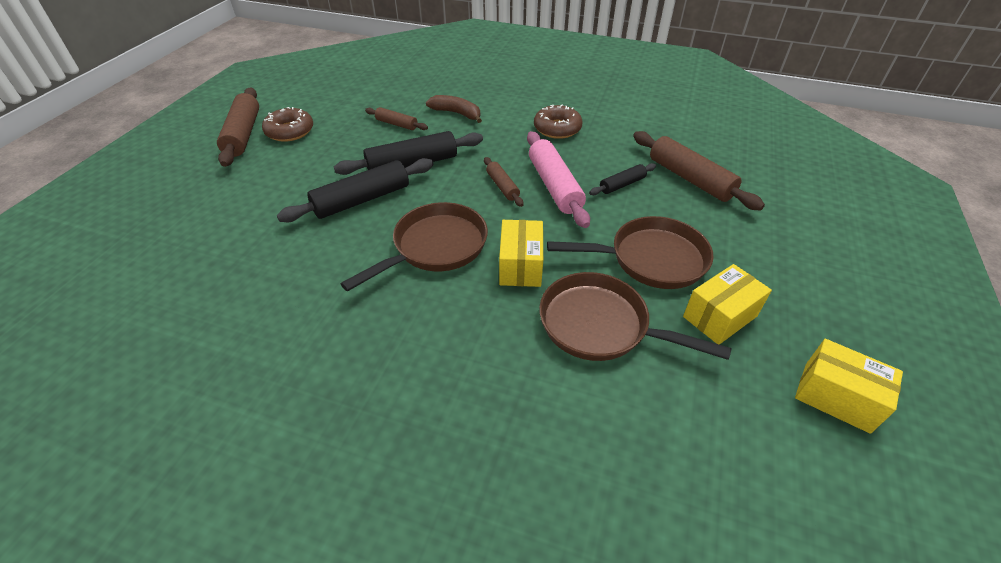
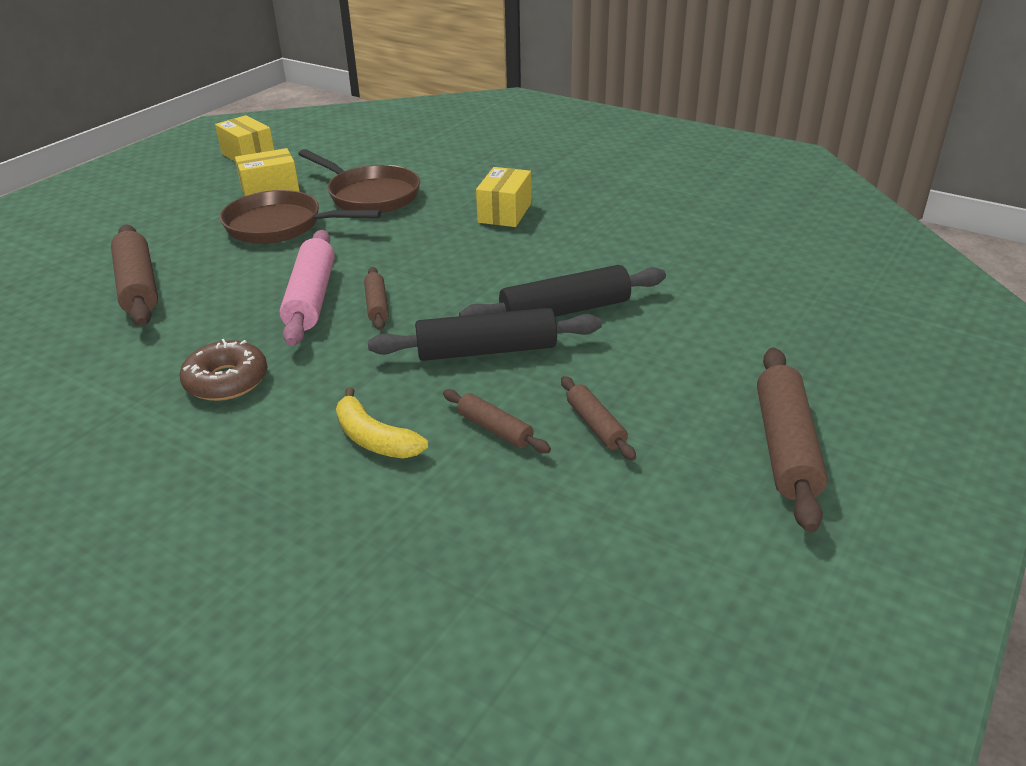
camera: 165 degrees left, 10 degrees down
brown donut [262,107,313,142] -> none
brown pan [340,202,488,292] -> none
brown banana [426,95,482,123] -> yellow banana [336,387,428,458]
yellow box [499,220,543,287] -> yellow box moved to [476,167,531,227]
black rolling pin [589,163,656,195] -> none
none -> brown rolling pin [561,376,636,461]

